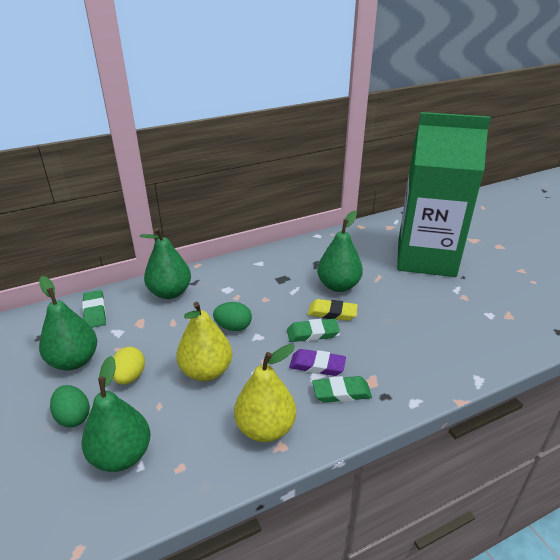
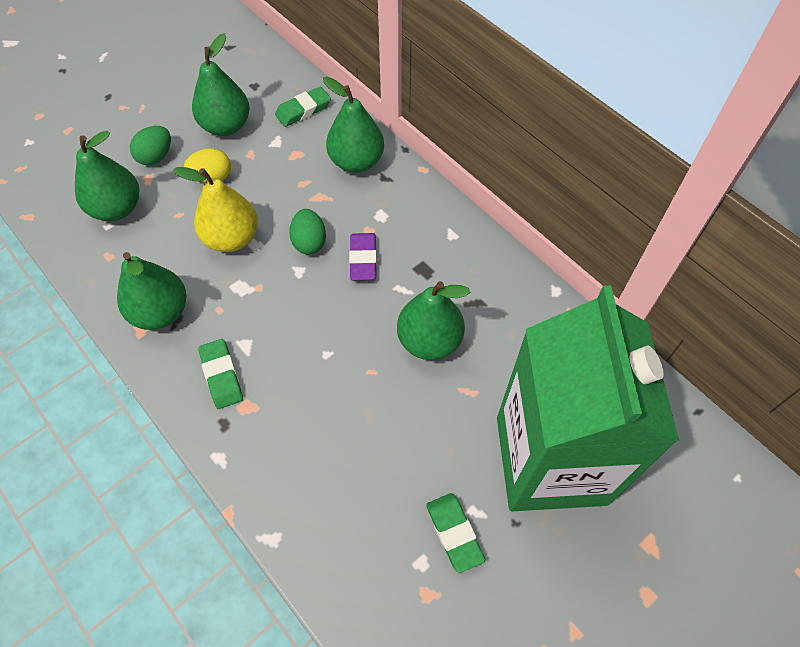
camera: 75 degrees right, 25 degrees up
yellow pear [234,344,296,442] -> green pear [117,252,187,330]
green eraser [287,319,340,342] -> green eraser moved to [426,493,485,573]
purple eraser [289,349,346,376] -> purple eraser moved to [349,233,377,280]
yellow eraser [307,299,358,321] -> none

